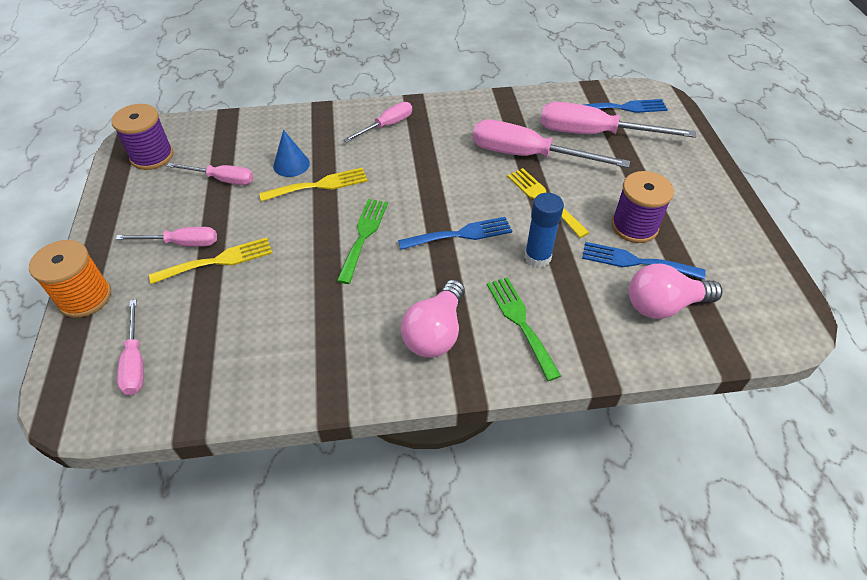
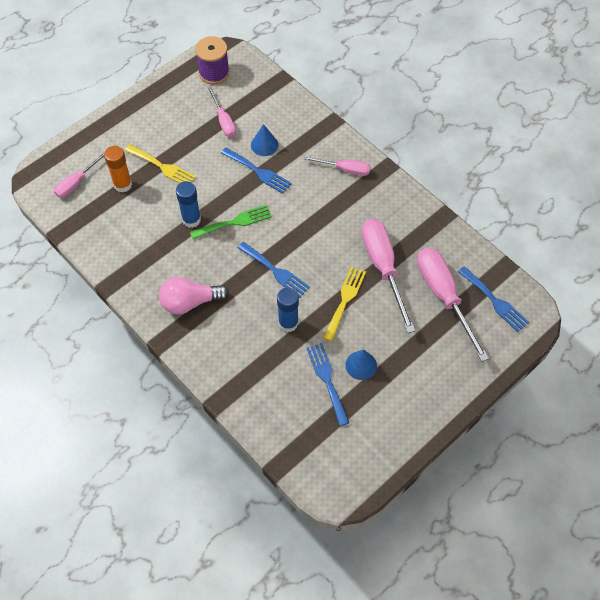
camera: 55 degrees right, 10 degrees up
orange spool [29,240,111,318] -> none
pink screwdriver [116,227,217,247] -> none
yellow fork [259,168,368,202] -> blue fork [221,147,292,194]
green fork [487,277,561,381] -> none
purple spool [611,171,674,243] -> blue cone [345,349,377,380]
pink light bulb [629,264,723,319] -> none
none -> orange glue stick [104,146,132,192]
none -> blue glue stick [176,181,201,228]

